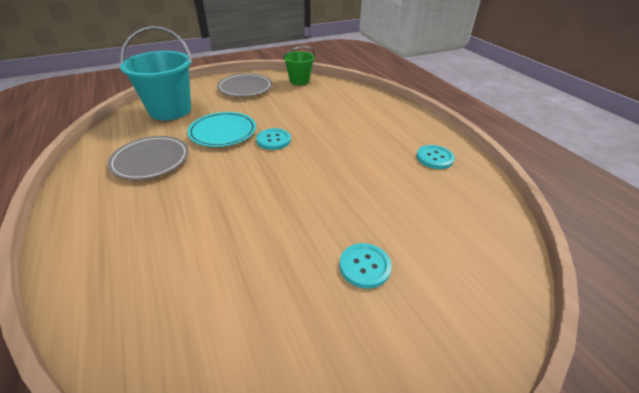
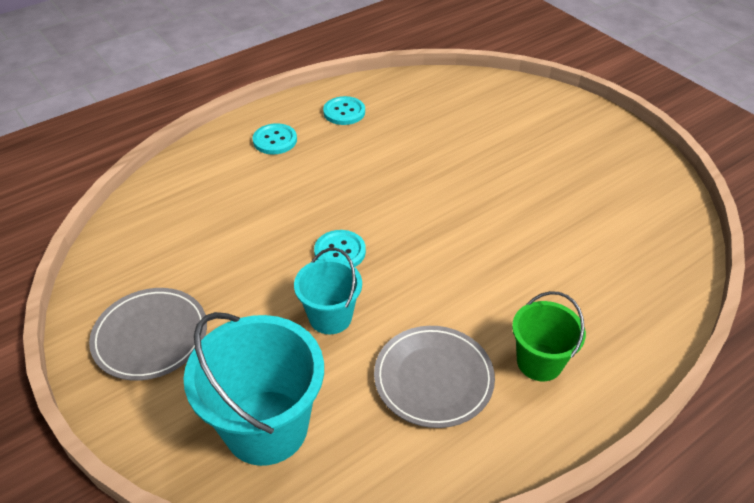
camera: 100 degrees left, 5 degrees up
turquoise plate [187,112,256,147] -> turquoise bucket [294,248,362,334]
green bucket [283,46,315,85] -> green bucket moved to [512,291,586,381]
turquoise button [339,243,392,289] -> turquoise button moved to [253,123,297,154]

